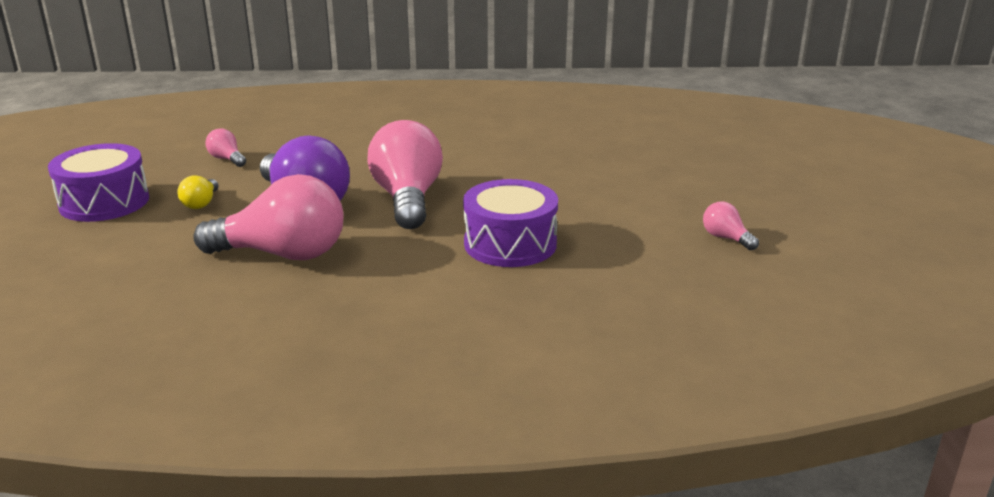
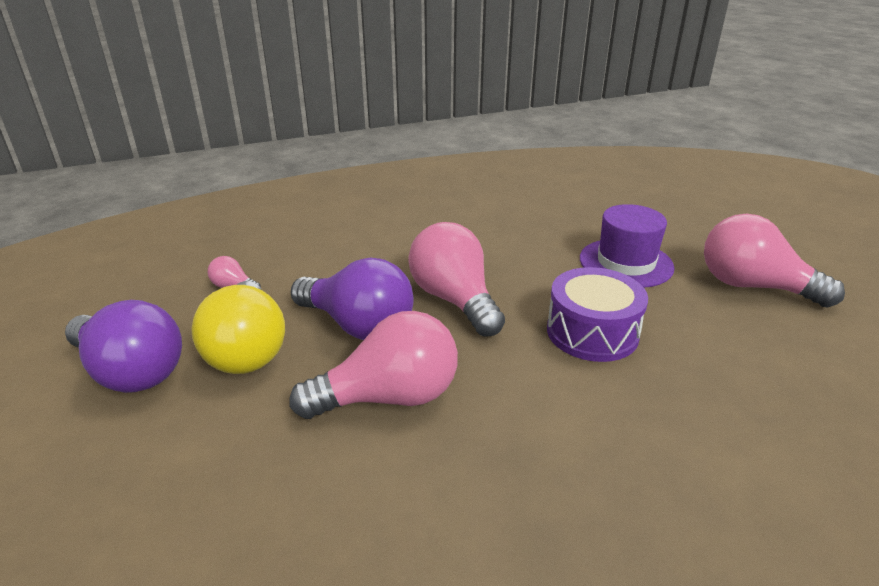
camera: 20 degrees left, 5 degrees up
purple drum [48,143,149,222] -> purple light bulb [65,300,182,393]
yellow light bulb [177,175,219,209] -> yellow light bulb [191,281,285,374], size x2.28
pink light bulb [703,202,759,251] -> pink light bulb [704,214,845,307], size x2.28
none -> purple hat [580,204,675,288]

